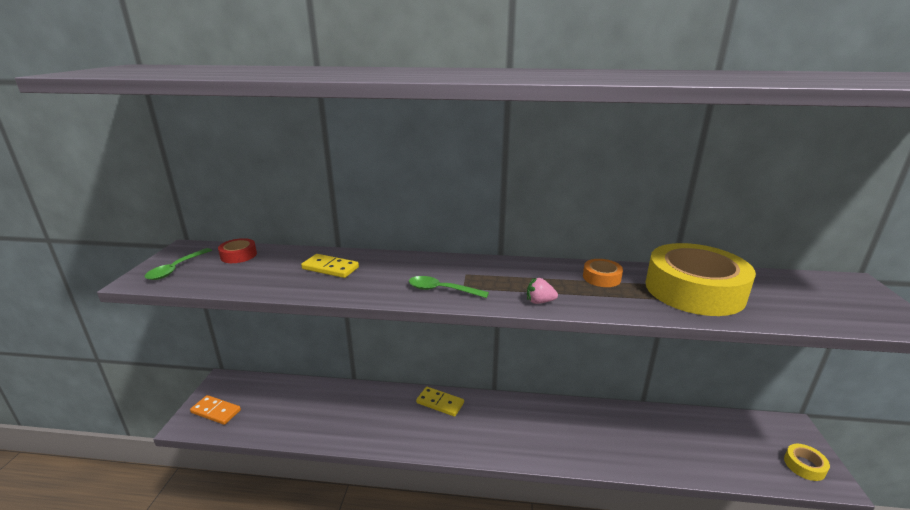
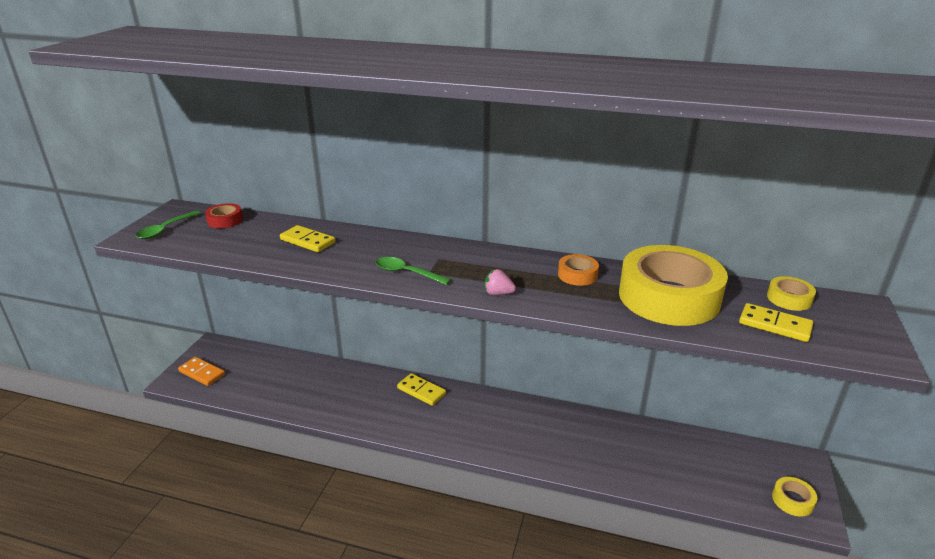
camera: 10 degrees right, 5 degrees up
none -> yellow domino [739,303,813,342]
none -> yellow tape [767,276,816,311]

